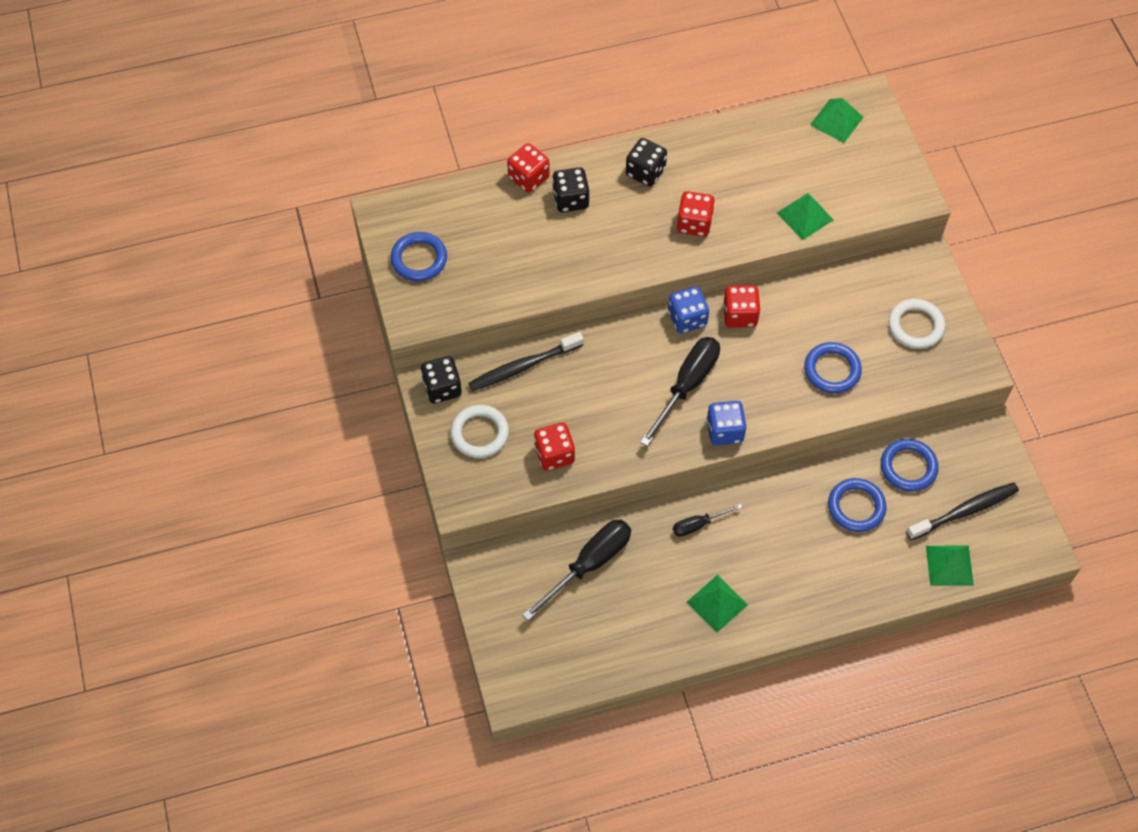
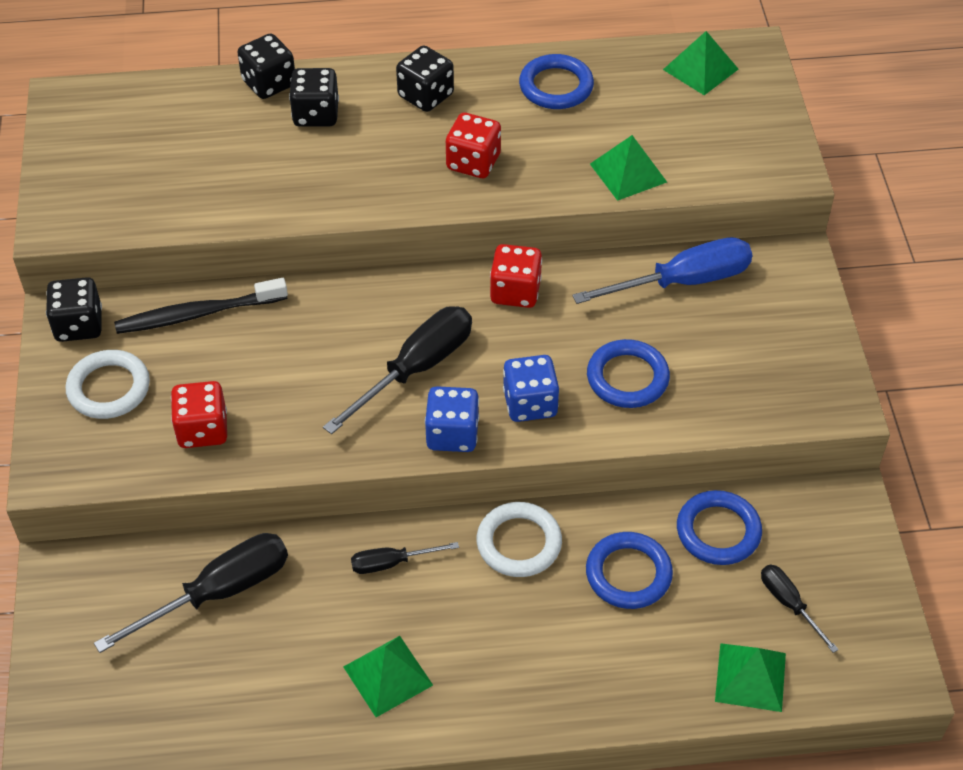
camera: 10 degrees right, 10 degrees down
blue ring [390,232,447,281] -> blue ring moved to [519,54,594,109]
red dice [507,143,550,193] -> black dice [237,34,295,99]
blue dice [668,287,709,334] -> blue dice moved to [503,355,559,422]
white ring [889,299,945,349] -> white ring moved to [477,502,562,577]
black toothbrush [906,483,1019,540] -> black screwdriver [761,565,839,653]
none -> blue screwdriver [572,237,752,304]

